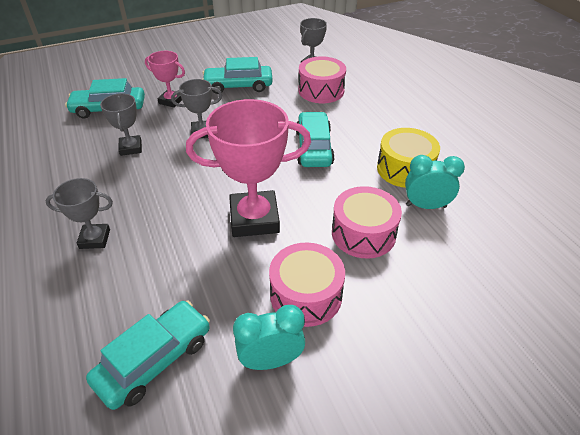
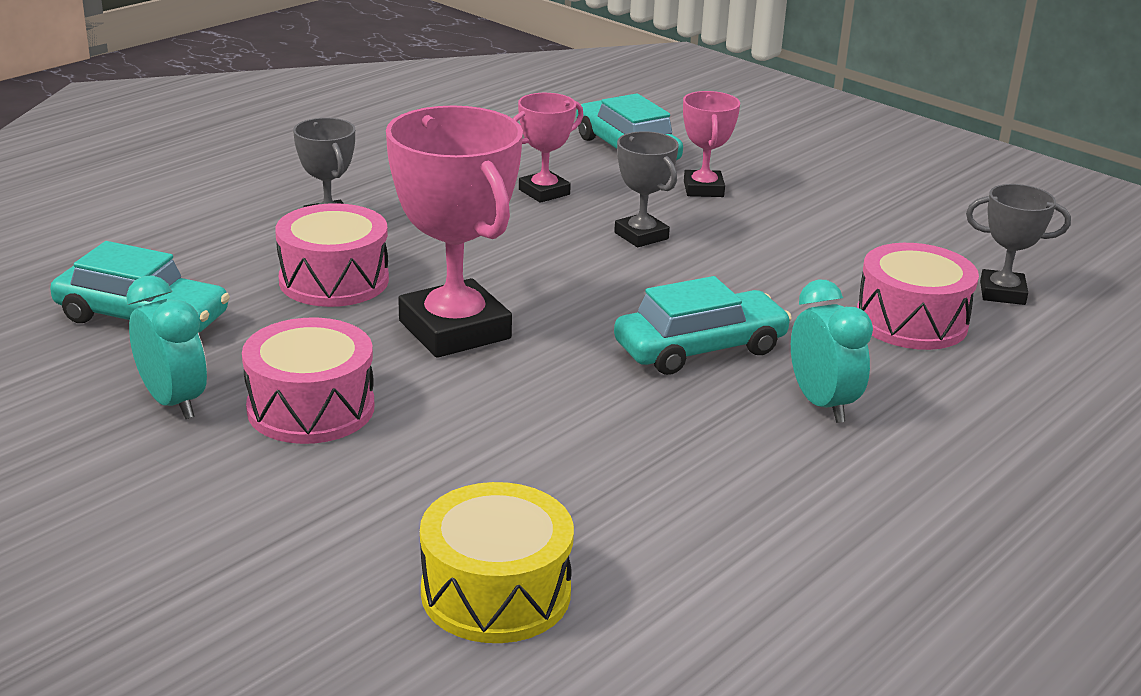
camera: 65 degrees right, 15 degrees down
grey trophy [100,93,142,156] -> pink trophy [513,93,584,203]
turquoise car [202,57,273,94] -> none
pink drum [332,186,402,259] -> pink drum moved to [275,203,389,307]
yellow drum [377,128,440,188] -> yellow drum moved to [420,482,574,643]
turquoise clock [405,155,465,209] -> turquoise clock moved to [791,279,873,423]

